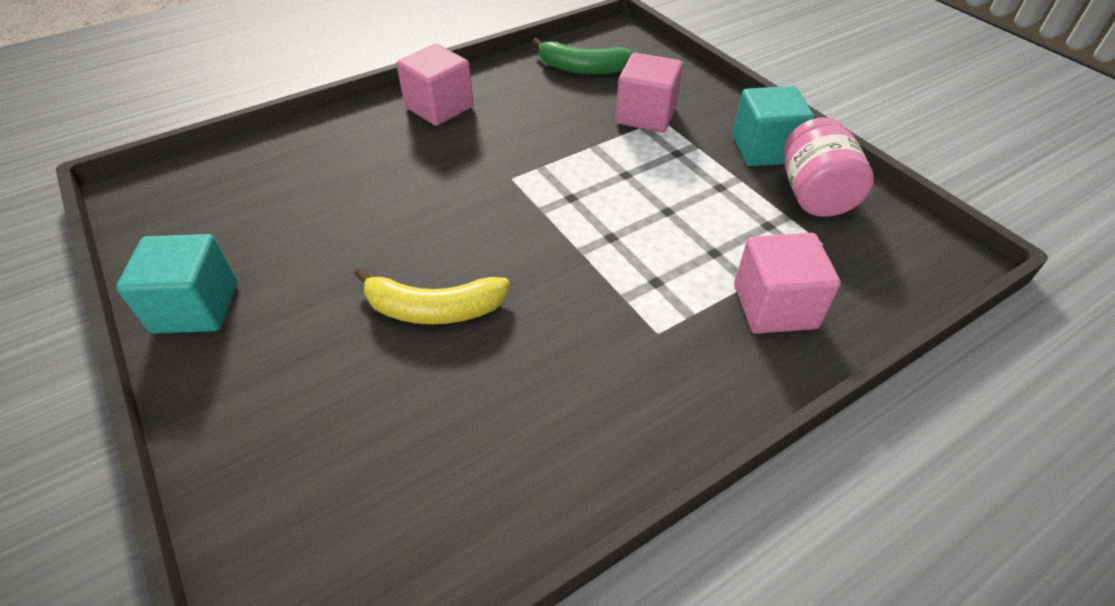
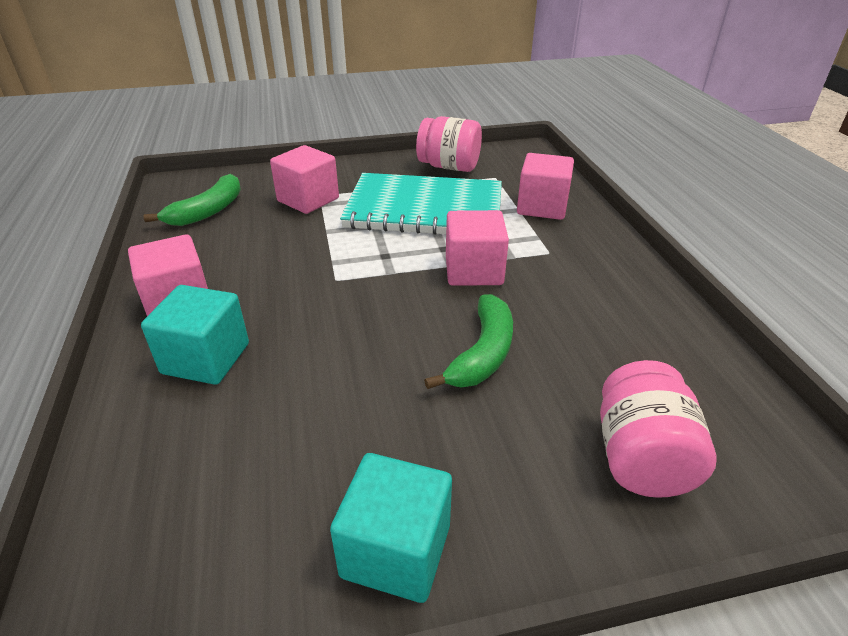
camera: 70 degrees left, 10 degrees down
yellow banana [354,267,510,324] -> green banana [424,294,513,389]
turquoise cube [732,86,815,166] -> turquoise cube moved to [141,285,249,385]
none -> turquoise notebook [340,173,502,235]
none -> pink cube [446,210,509,286]
none -> pink jar [600,360,716,498]

